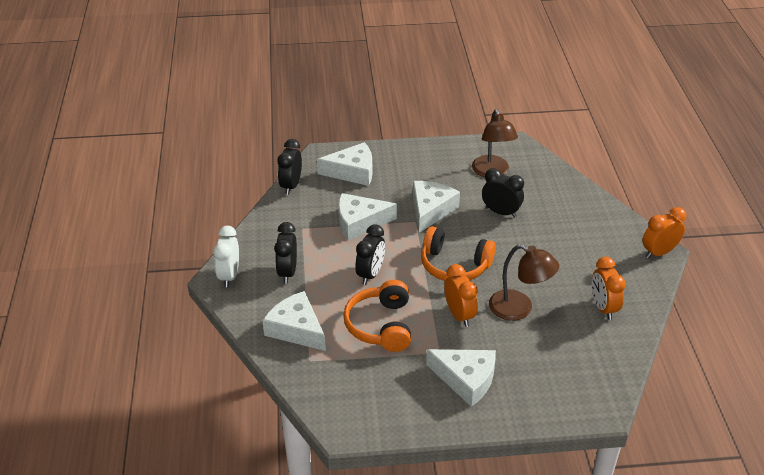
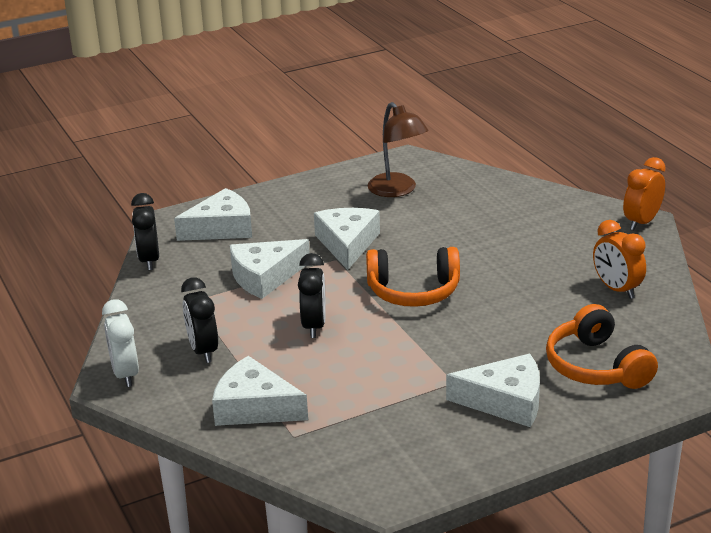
camera: 20 degrees left, 10 degrees down
orange headphones [343,280,411,352] -> orange headphones moved to [546,304,658,389]
orange clock [444,264,478,327] -> none
black clock [482,168,524,218] -> none
brown lamp [489,244,559,321] -> none

